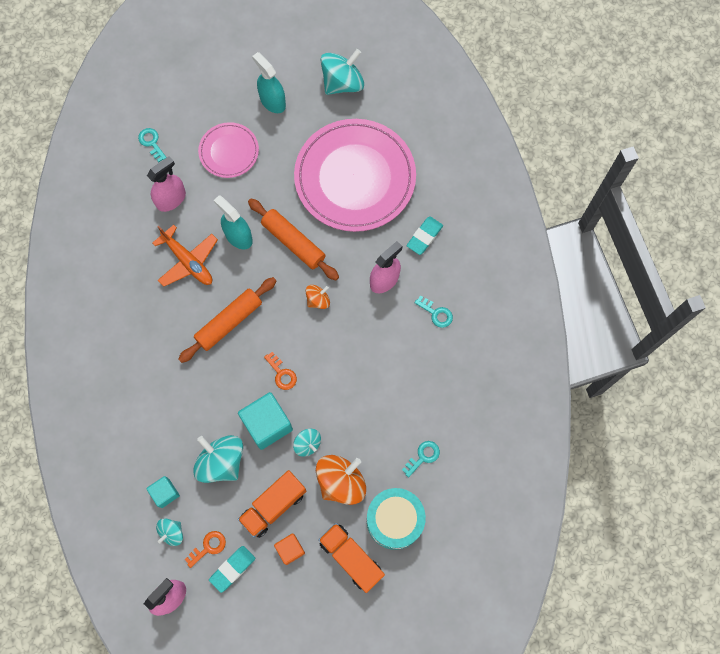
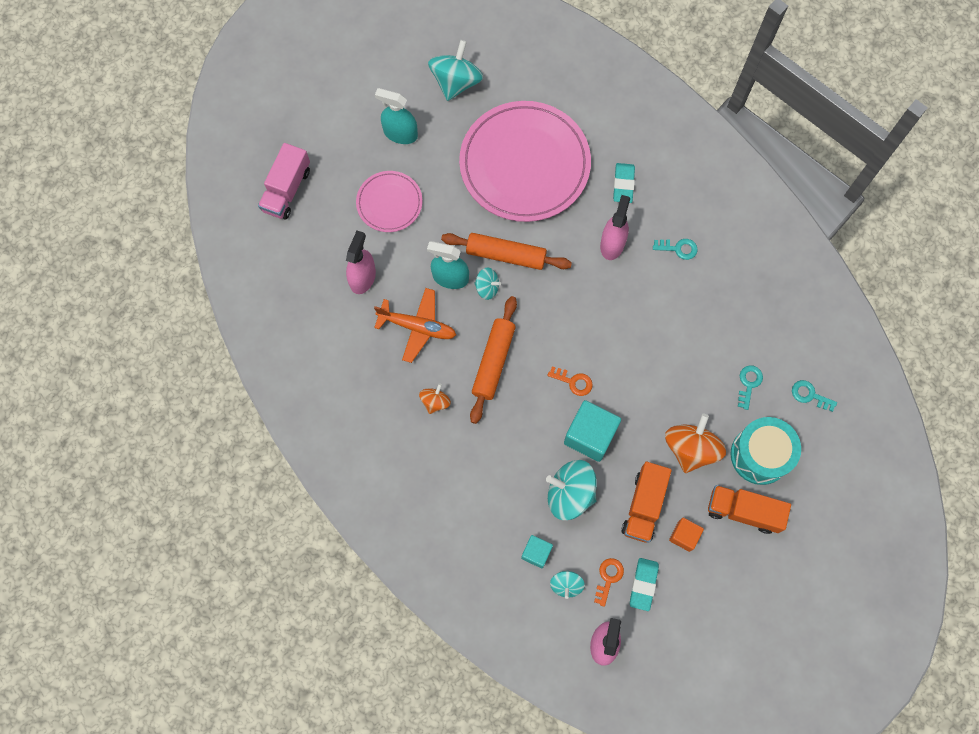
camera: 30 degrees left, 0 degrees up
turquoise key [138,128,167,162] -> turquoise key moved to [792,380,837,412]
turquoise spinning top [293,428,321,457] -> turquoise spinning top moved to [474,268,501,300]
orange spinning top [306,285,330,309] -> orange spinning top moved to [419,383,451,414]
none -> pink truck [258,143,310,219]

